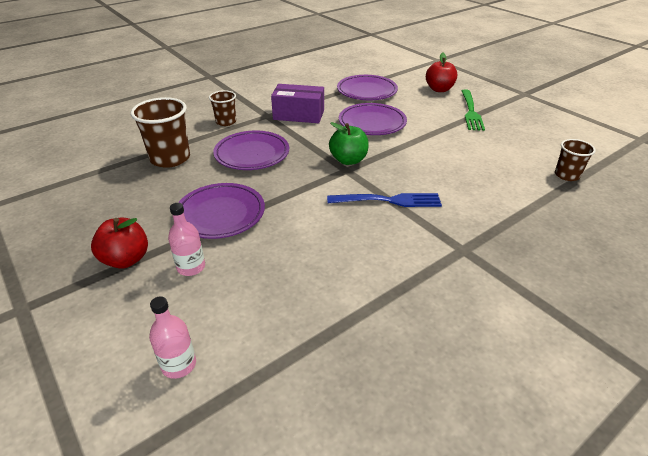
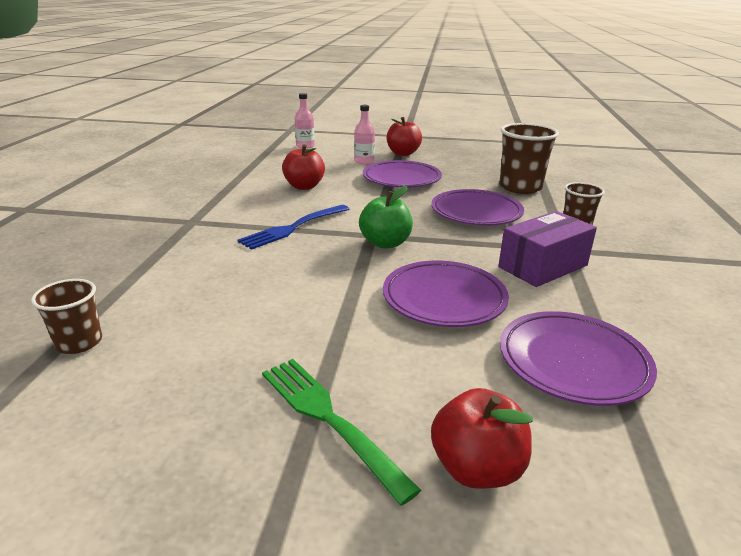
camera: 135 degrees right, 10 degrees down
none -> red apple [282,144,325,190]

